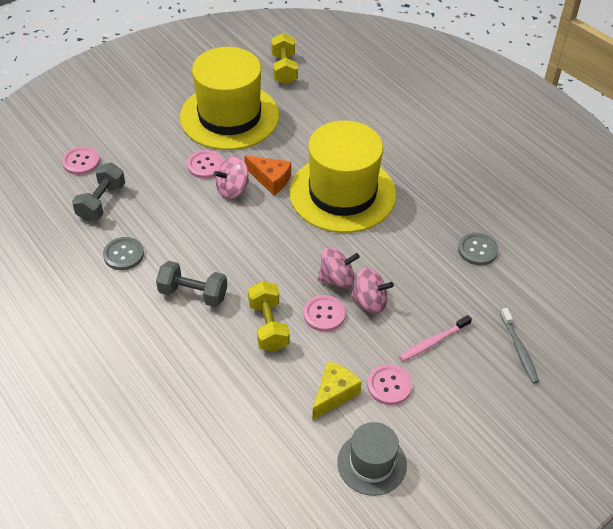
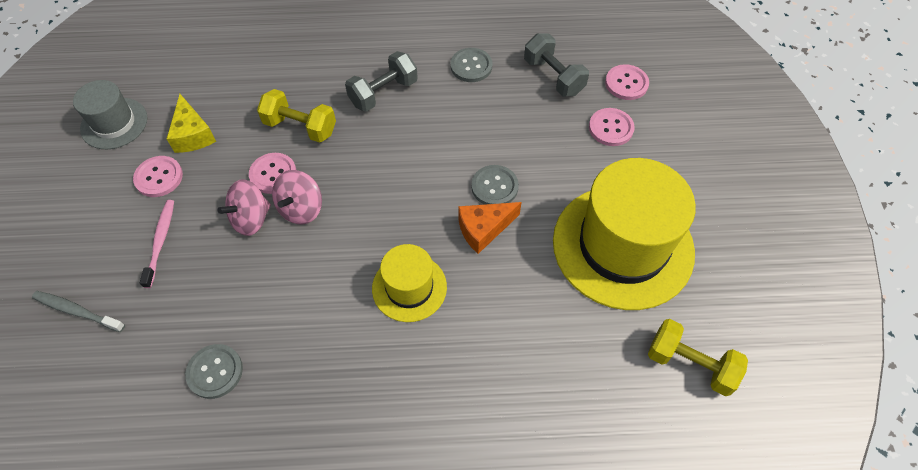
camera: 125 degrees right, 10 degrees up
pink button [187,150,224,179] -> pink button moved to [589,108,635,146]
pink spinning top [214,156,249,199] -> grey button [471,165,519,205]
yellow hat [289,121,396,233] -> yellow hat [372,244,447,322], size x0.52

